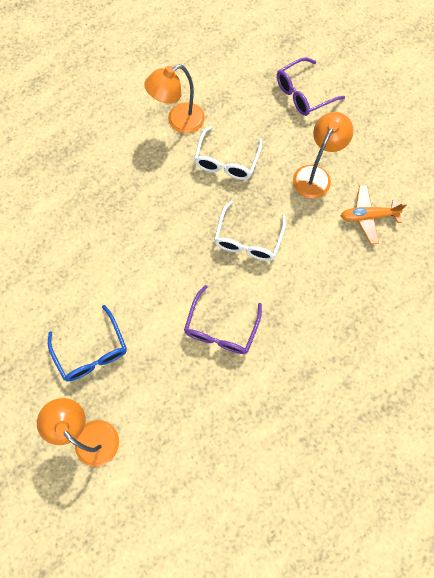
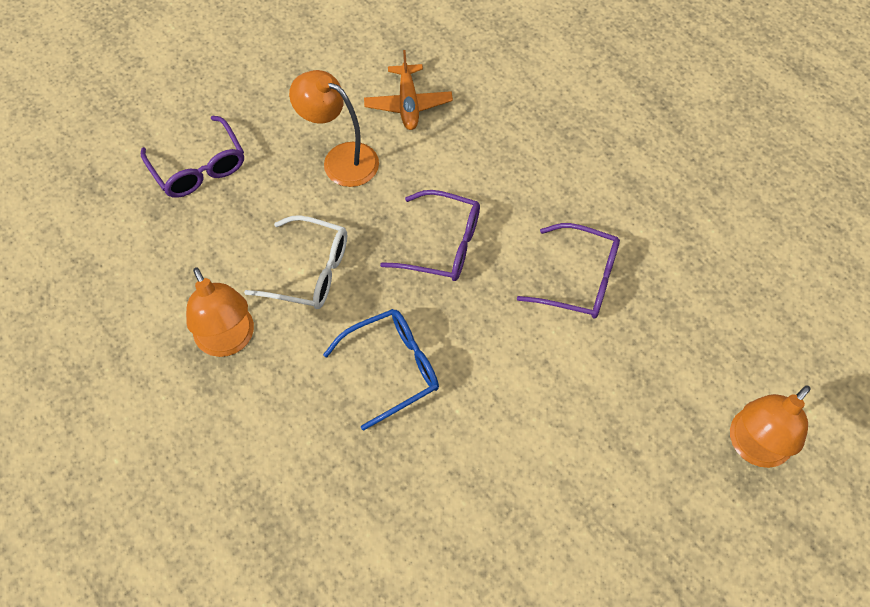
camera: 90 degrees left, 10 degrees down
blue glasses [48,305,127,381] -> blue glasses moved to [323,309,439,431]
white glasses [214,201,286,261] -> purple glasses [380,190,480,281]

